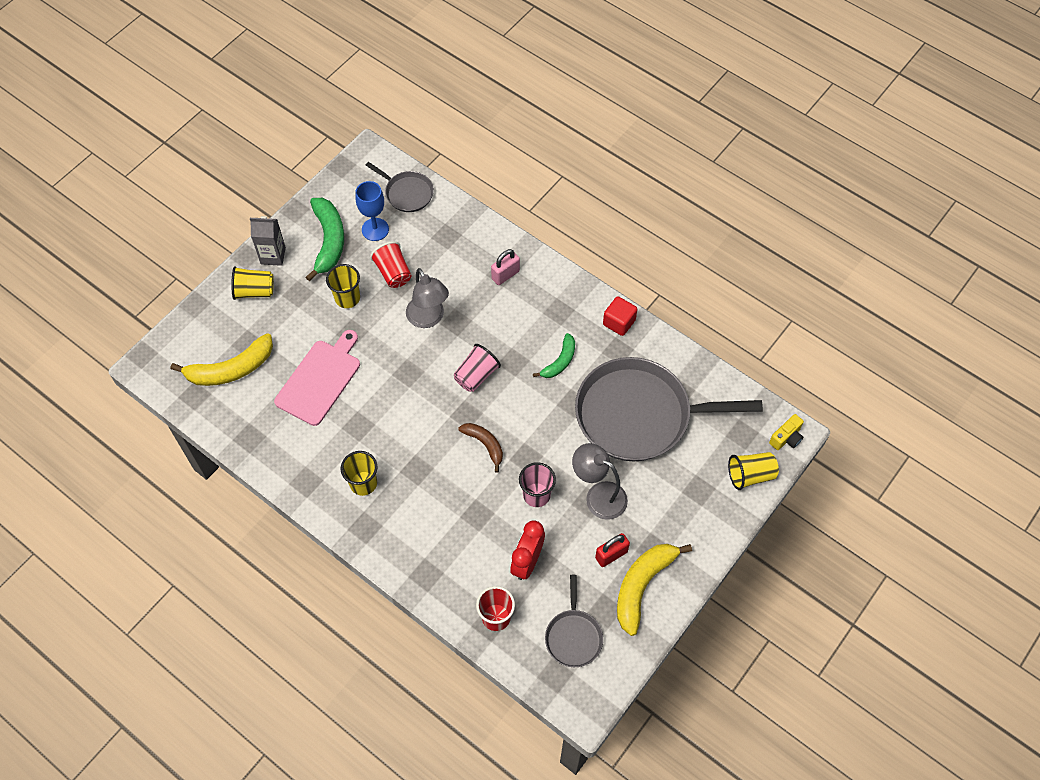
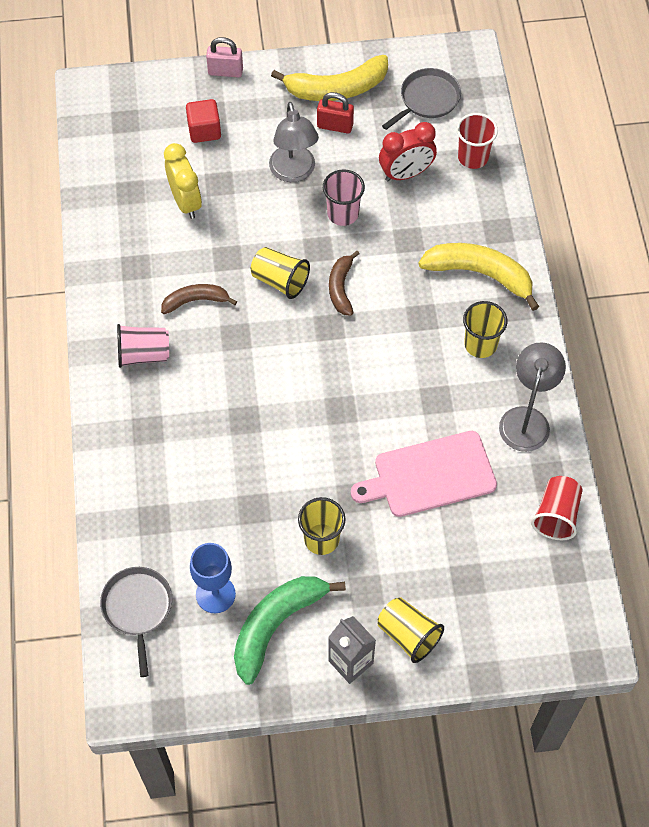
camera: 135 degrees left, 0 degrees up
yellow banana [171,333,273,386] -> yellow banana moved to [418,243,539,311]
red cup [370,241,412,288] -> red cup moved to [531,476,583,540]
grey lamp [406,268,449,328] -> grey lamp moved to [499,342,566,452]
pink cup [454,344,501,392] -> pink cup moved to [117,324,169,368]
pink padlock [491,249,520,285] -> pink padlock moved to [206,37,243,77]
green banana [533,333,575,378] -> brown banana [161,284,237,314]
grey pan [575,357,763,462] -> yellow clock [164,143,202,219]
red cube [603,296,637,336] -> red cube moved to [186,99,221,143]
yellow cup [728,452,779,490] -> yellow cup moved to [251,247,310,299]
yellow camera [769,414,804,450] -> none

